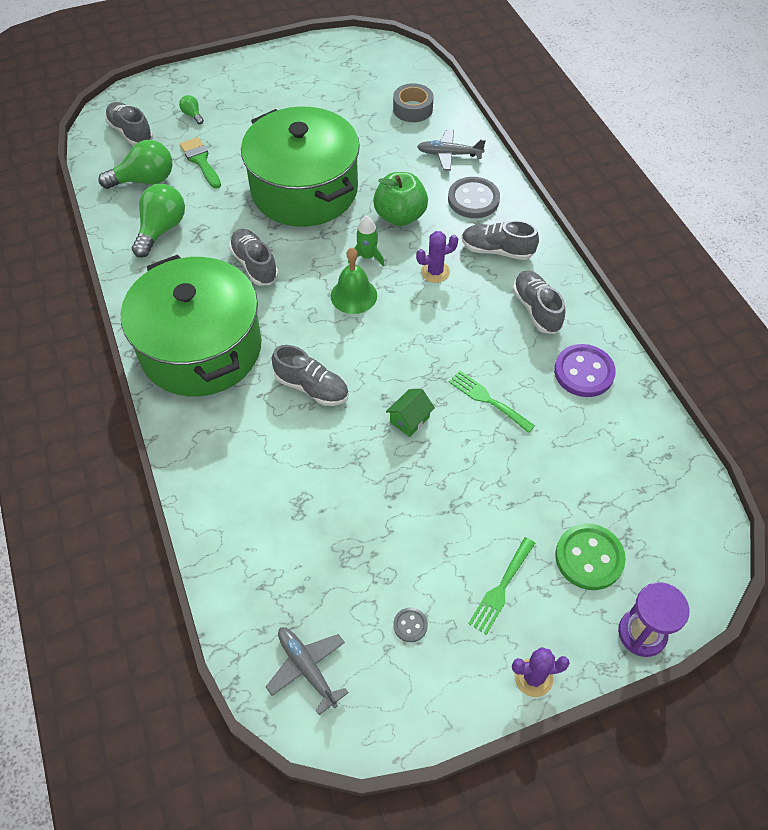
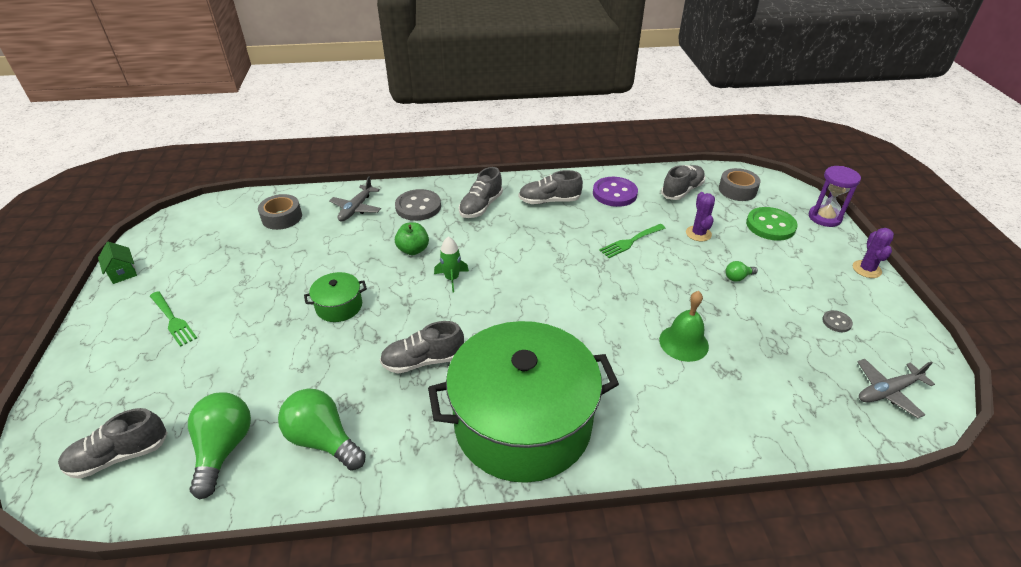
camera: 75 degrees left, 15 degrees down
green light bulb [179,95,204,124] -> green light bulb moved to [725,261,758,282]
green brush [180,137,221,189] -> none
green pot [241,106,360,227] -> green pot [304,272,367,322], size x0.40
grey shoe [272,345,349,406] -> grey shoe moved to [661,165,705,200]
green bell [331,248,377,314] -> green bell moved to [659,291,709,362]
green apple [373,172,428,226] -> green apple [395,222,429,255], size x0.66
green house [386,389,435,437] -> green house moved to [98,242,137,284]
purple cactus [416,231,458,283] -> purple cactus moved to [686,192,715,242]
green fork [468,537,535,635] -> green fork moved to [150,291,197,347]
none -> grey tape [719,168,761,201]

